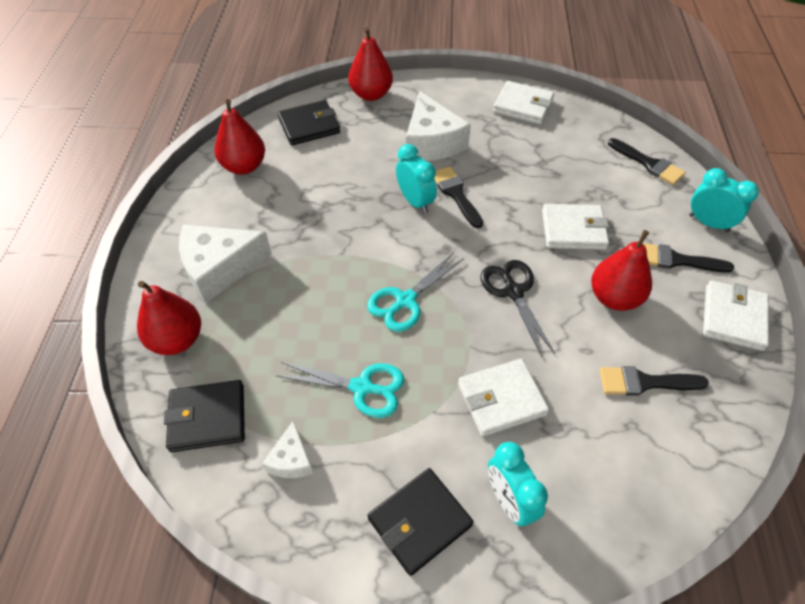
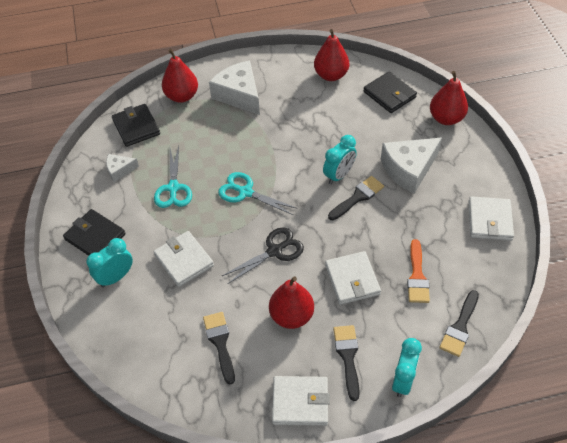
camera: 75 degrees right, 0 degrees up
none -> orange brush [407,239,430,303]

